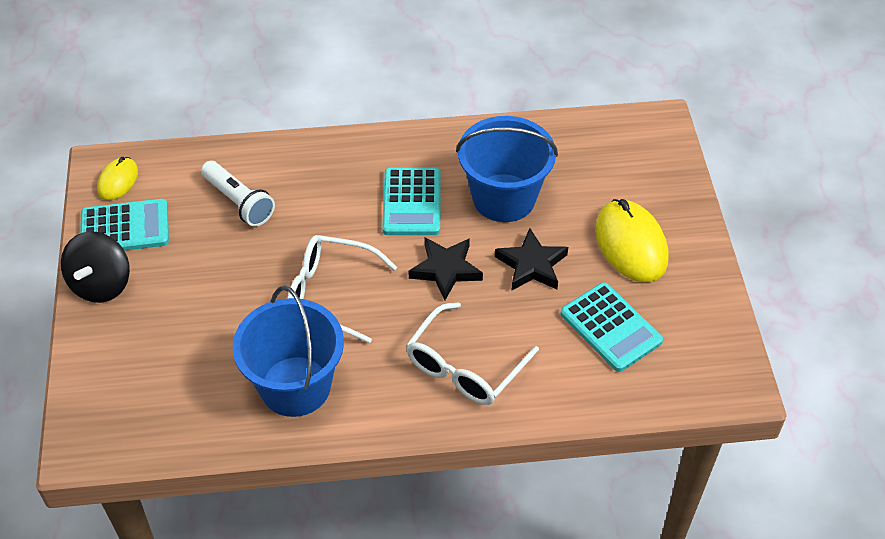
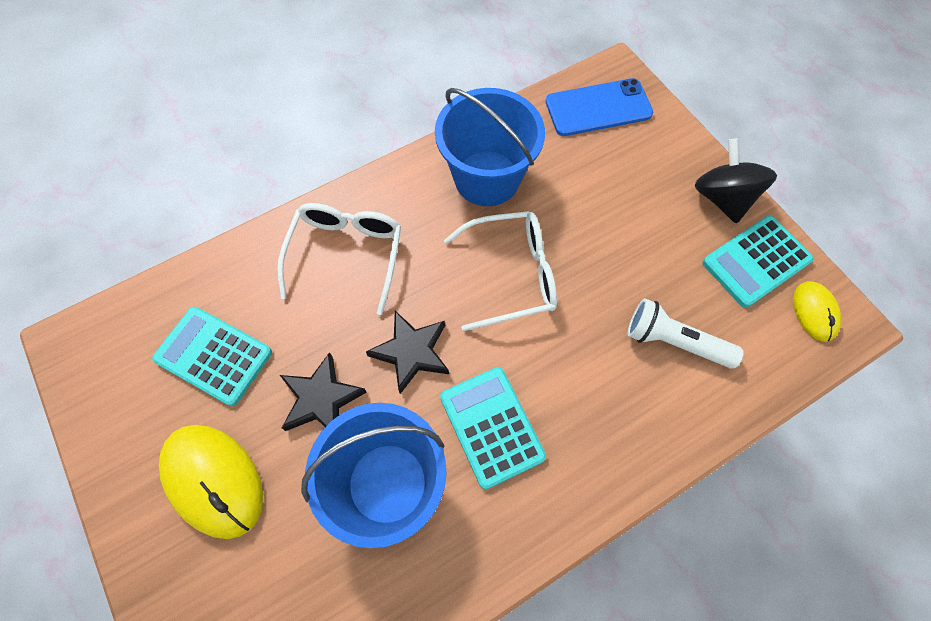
camera: 155 degrees right, 15 degrees up
none -> blue phone [546,78,653,136]

